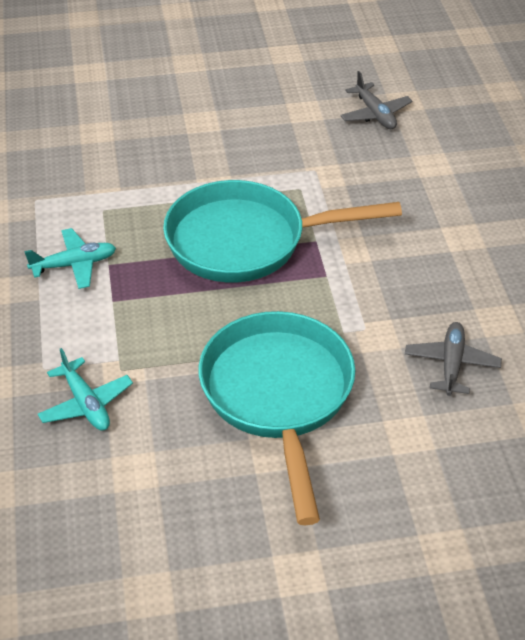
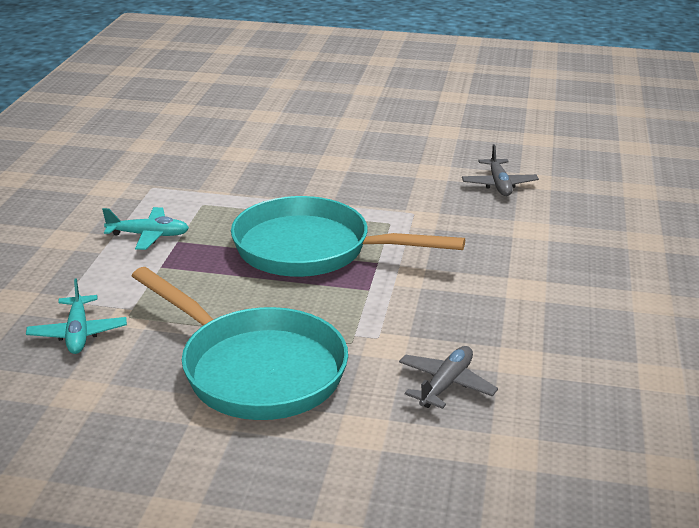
camera: 20 degrees right, 15 degrees down
turquoise pan [198,311,355,525] -> turquoise pan turned 120 degrees clockwise [132,267,348,420]

